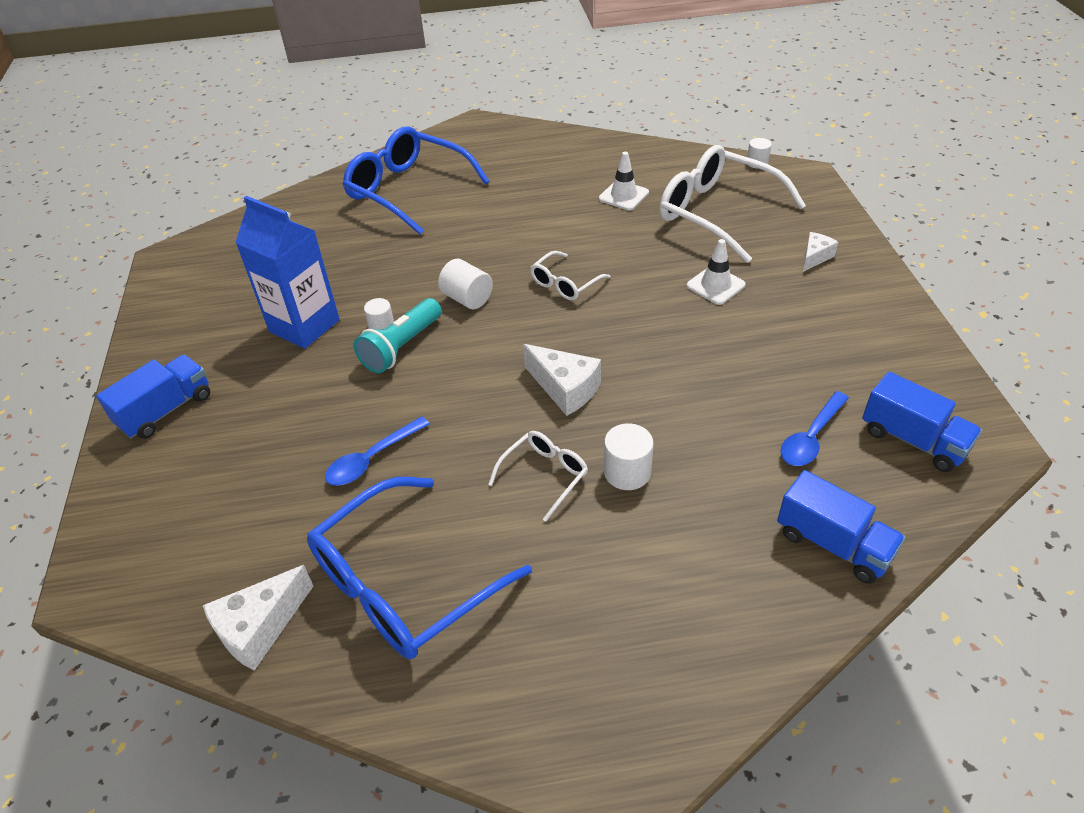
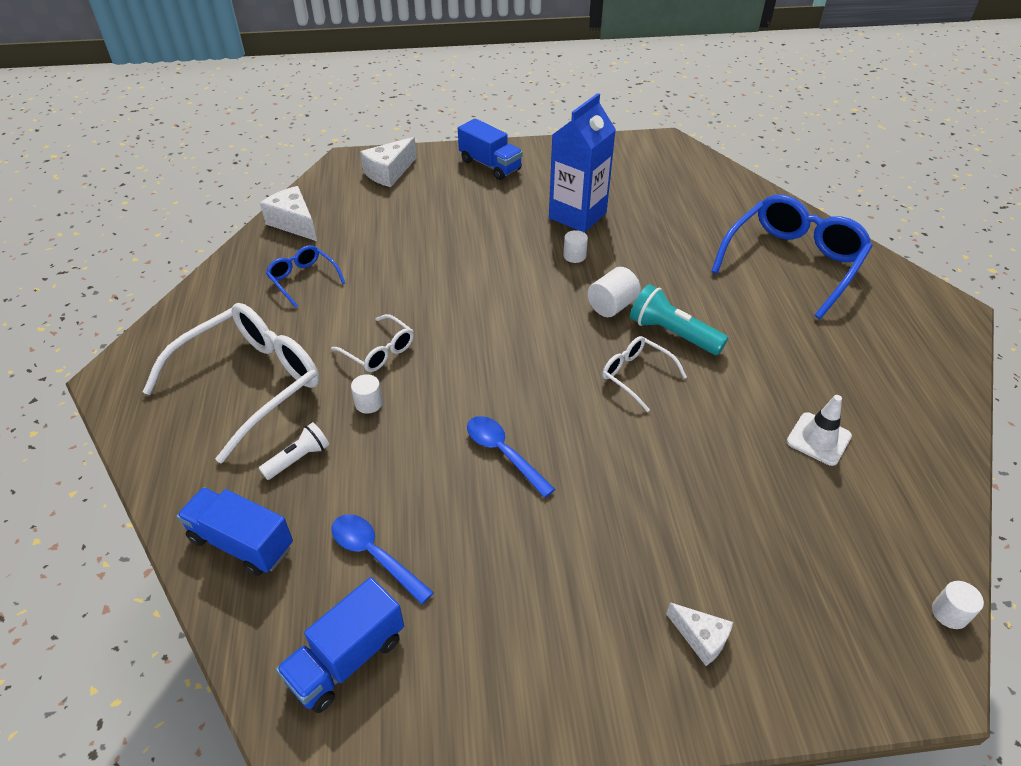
camera: 90 degrees right, 0 degrees up
blue glasses [307,477,532,659] -> blue glasses [266,245,345,308], size x0.49
blue spoon [325,416,430,486] -> blue spoon moved to [467,416,555,498]
turquoise flashlight [354,298,442,373] -> turquoise flashlight moved to [630,284,728,355]
white cheese [523,344,601,416] -> white cheese moved to [360,137,417,187]
white cylinder [604,423,654,490] -> white cylinder [351,374,383,414], size x0.66
white glasses [660,145,806,263] -> white glasses moved to [143,303,319,463]
white traffic cone [687,239,746,305] -> none
blue truck [777,470,905,584] -> blue truck turned 75 degrees clockwise [177,487,293,576]
none -> white flashlight [259,422,329,480]

